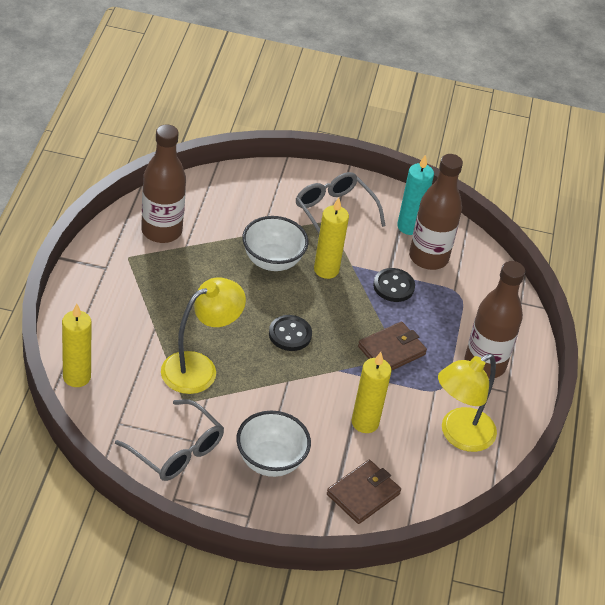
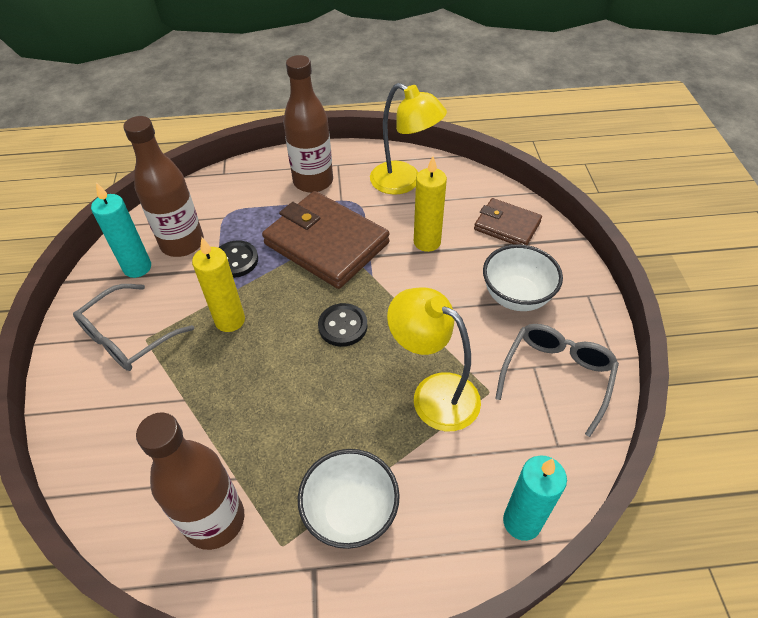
camera: 100 degrees left, 5 degrees up
yellow candle [62,304,92,387] -> turquoise candle [503,456,567,541]
white bowl [242,216,309,271] -> white bowl moved to [298,449,400,549]
brown wallet [358,321,427,370] -> brown wallet [262,191,389,289], size x1.79

